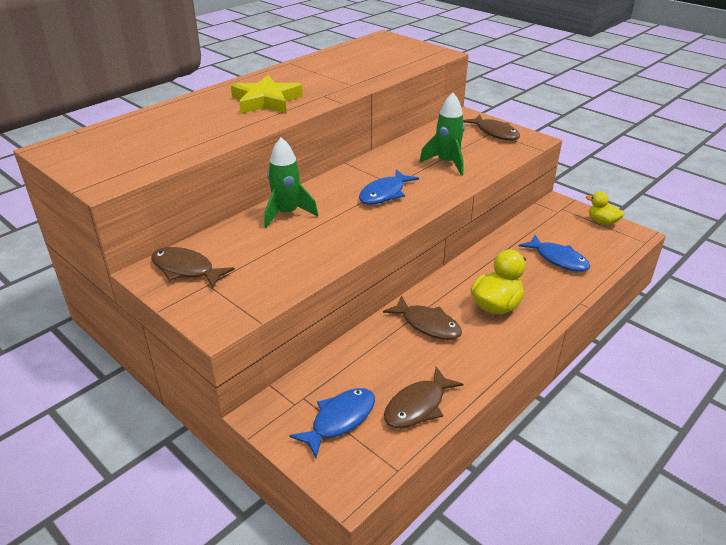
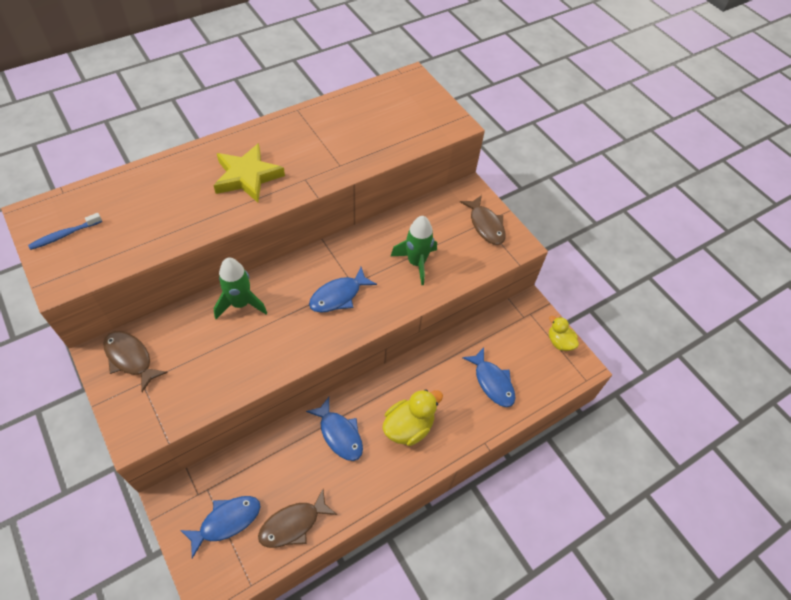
camera: 10 degrees right, 20 degrees up
brown fish [383,296,462,340] -> blue fish [306,397,363,461]
none -> blue toothbrush [28,213,102,250]

